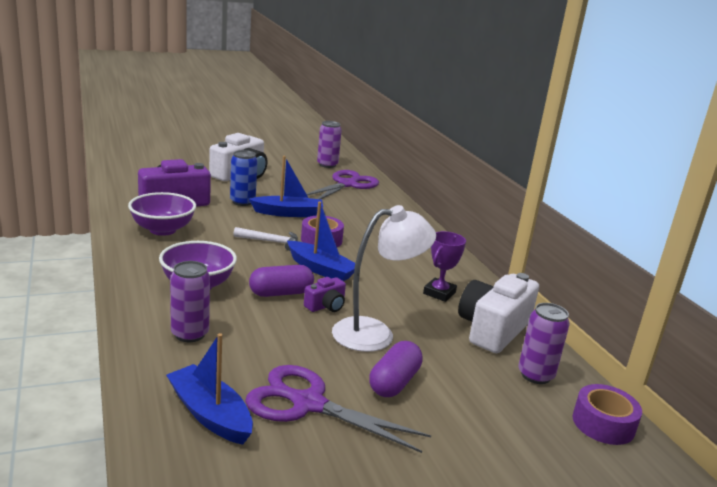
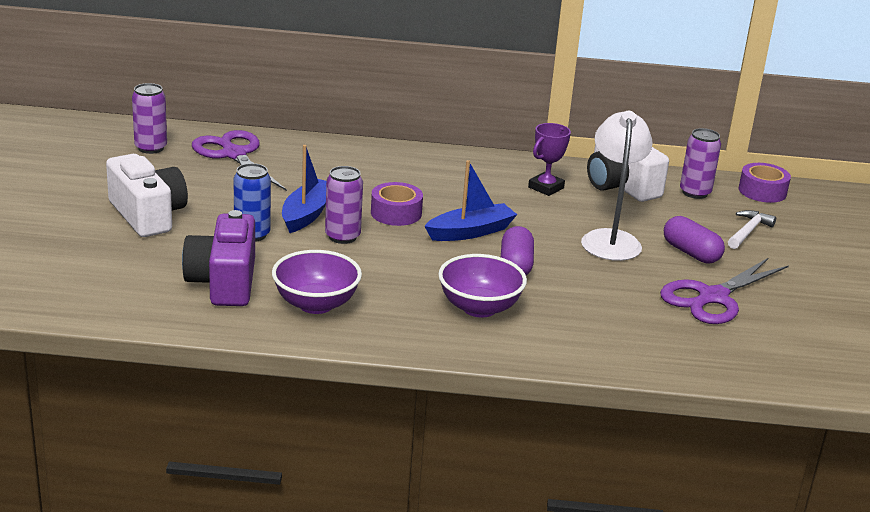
camera: 65 degrees left, 5 degrees up
blue boat [166,333,253,445] -> none
purple can [170,261,210,342] -> purple can moved to [325,166,363,244]
white hammer [233,227,298,251] -> white hammer moved to [728,210,776,249]
purple camera [304,277,346,312] -> none
purple trophy [423,231,466,302] -> purple trophy turned 75 degrees clockwise [528,123,571,196]

